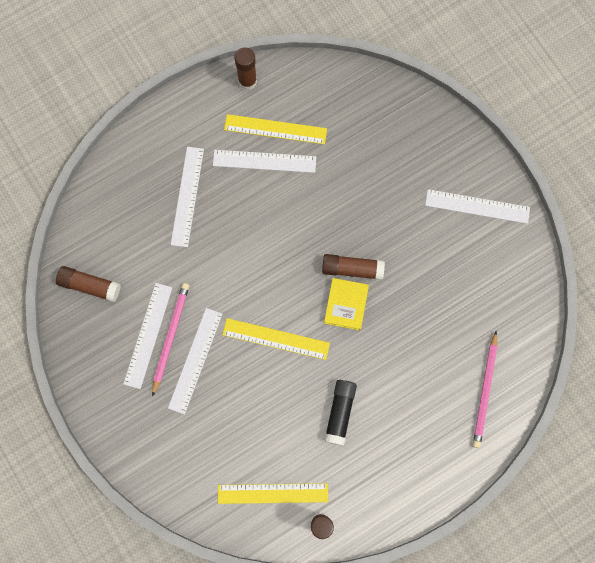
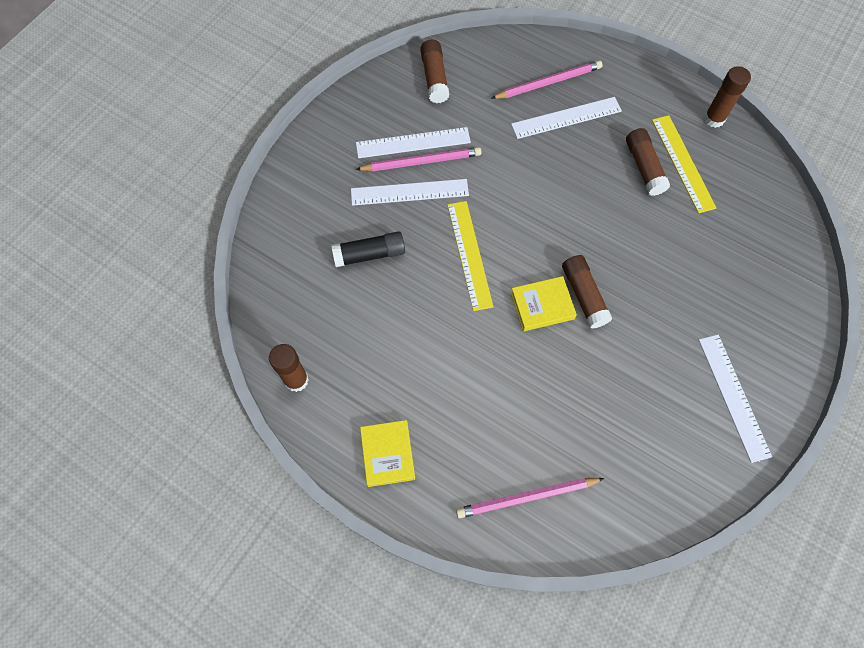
camera: 65 degrees right, 10 degrees down
white ruler [213,150,316,173] -> brown glue stick [626,128,670,196]
yellow ruler [218,483,328,504] -> none
black glue stick [324,380,357,446] -> black glue stick moved to [331,231,405,267]
none -> yellow book [360,420,415,487]
none -> pink pencil [491,60,602,99]

